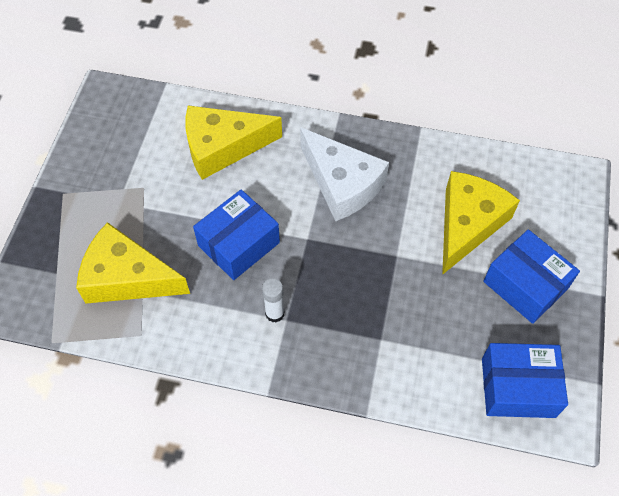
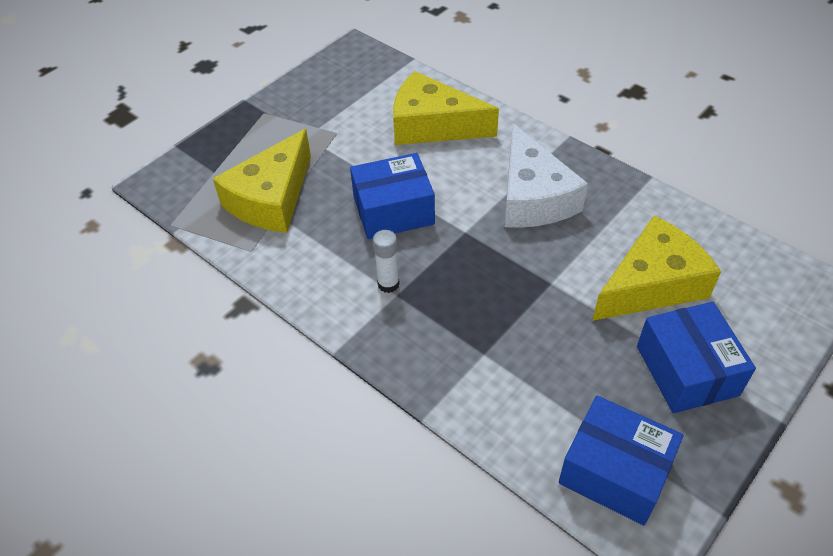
camera: 30 degrees right, 10 degrees down
yellow cheese [76,222,190,304] -> yellow cheese turned 105 degrees counterclockwise [213,129,311,233]

